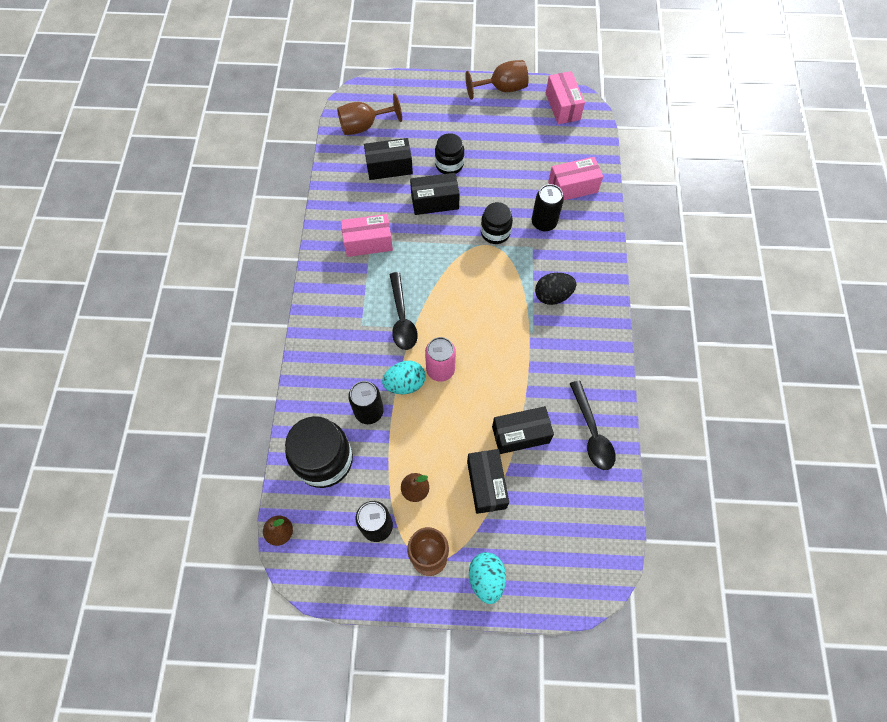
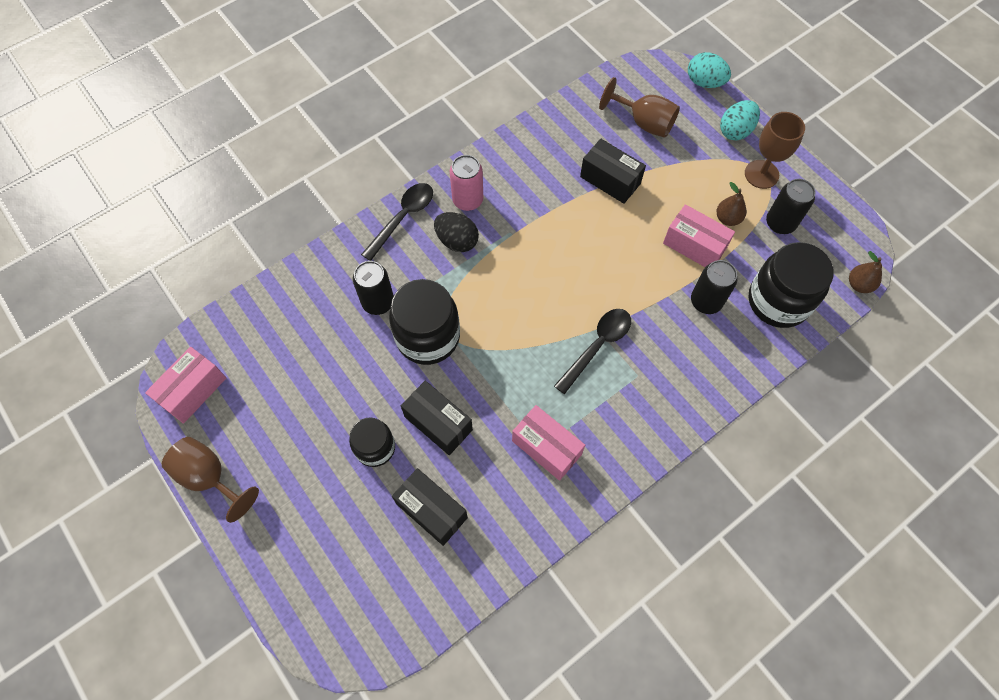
camera: 130 degrees left, 0 degrees up
brown goblet [337,93,402,135] -> brown goblet moved to [599,77,680,138]
turquoise egg [382,361,426,394] -> turquoise egg moved to [688,52,731,88]
pink can [425,337,456,382] -> pink can moved to [450,155,483,211]
black box [467,449,509,514] -> none
black jar [481,202,513,244] -> black jar [389,279,460,365], size x1.68
pink box [548,157,603,200] -> pink box moved to [663,204,735,267]
black spoon [569,381,616,470] -> black spoon moved to [361,183,433,261]

